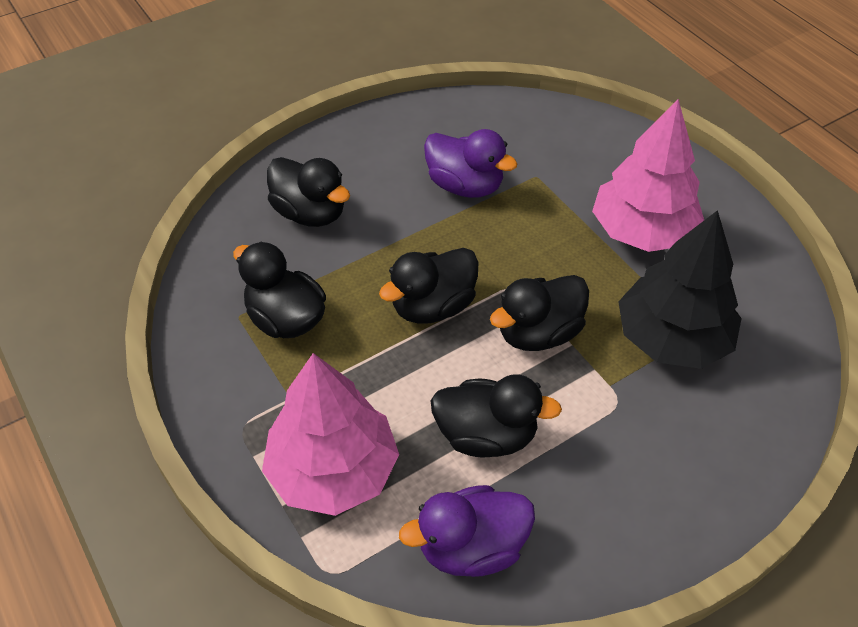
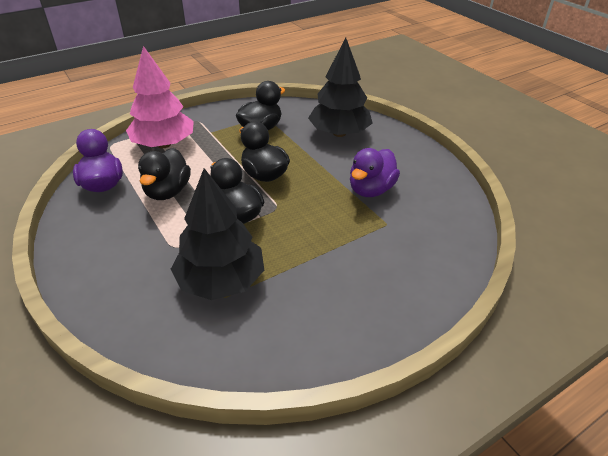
camera: 90 degrees right, 10 degrees down
black duck [267,157,350,227] -> black tree [308,38,373,137]
pink tree [592,99,704,252] -> none

